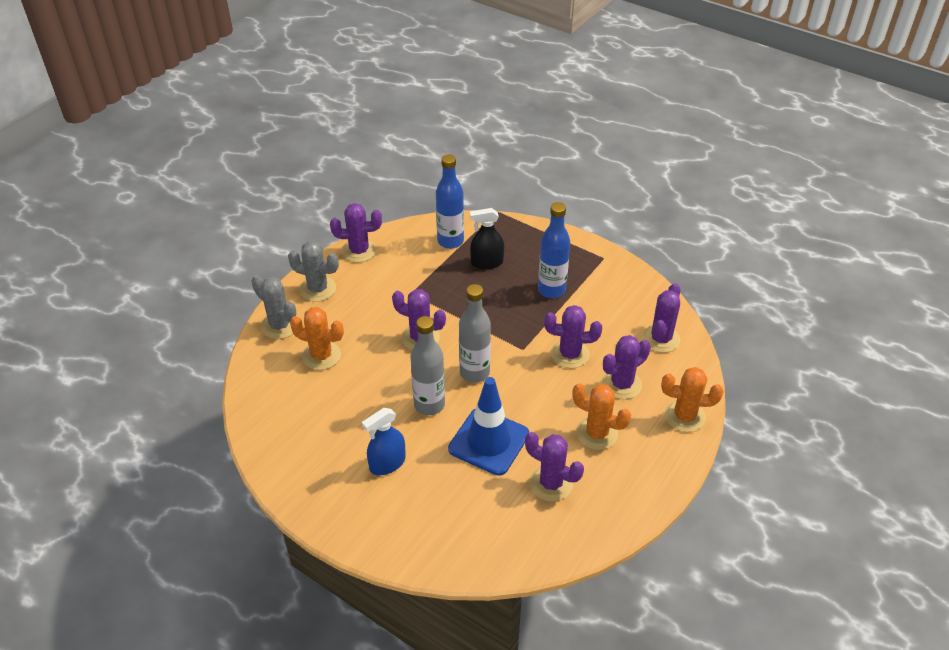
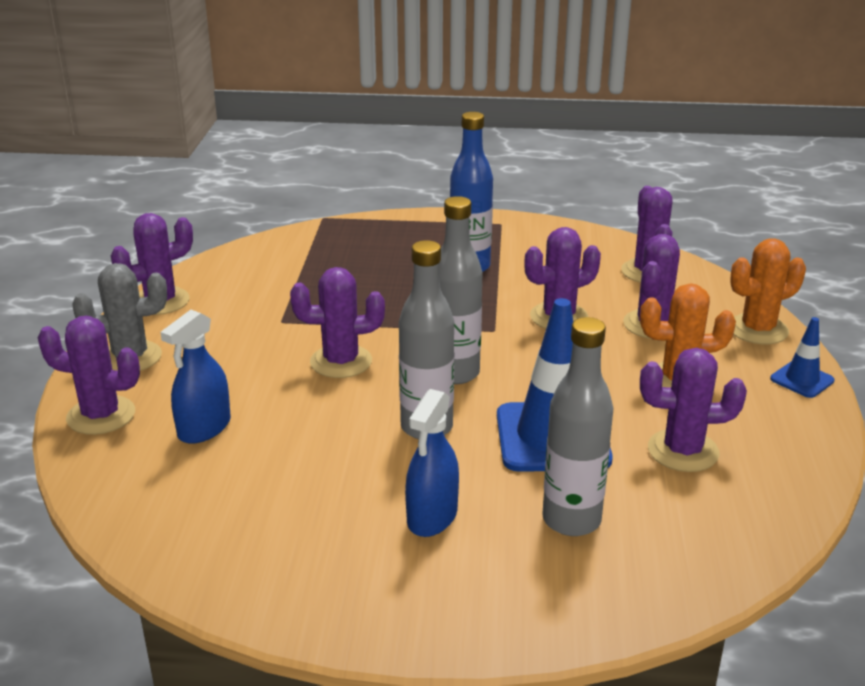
camera: 30 degrees left, 15 degrees down
grey cactus [251,275,296,339] -> purple cactus [38,316,140,435]
orange cactus [290,307,344,370] -> blue spray bottle [160,310,231,444]
blue bottle [436,154,464,249] -> none
black spray bottle [470,208,504,269] -> none
none -> grey bottle [542,317,614,536]
none -> blue traffic cone [770,317,835,398]

